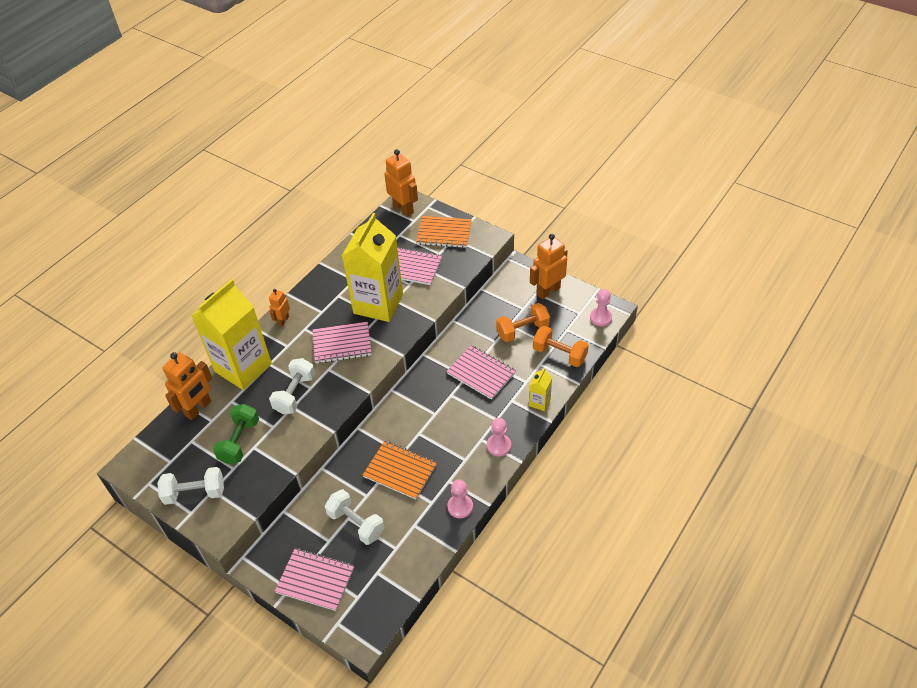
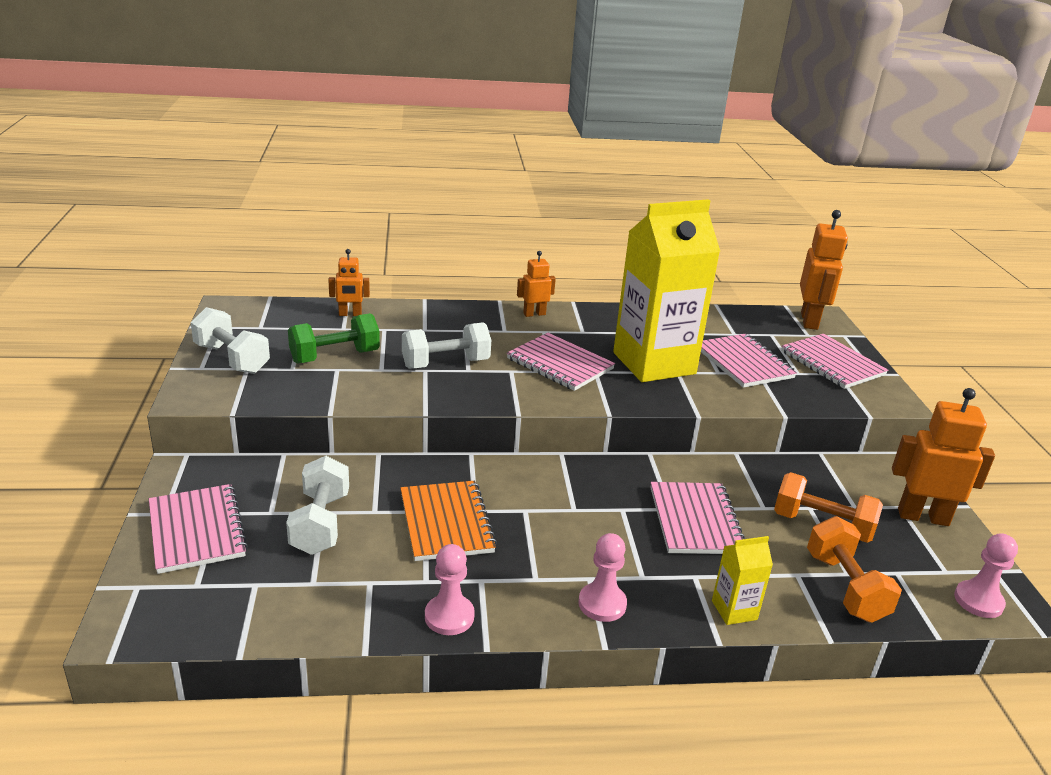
camera: 45 degrees right, 20 degrees down
orange robot [163,352,212,420] -> orange robot [328,249,370,316], size x0.57
yellow carton [191,279,272,390] -> none
orange notebook [416,216,472,248] -> pink notebook [781,334,888,389]

